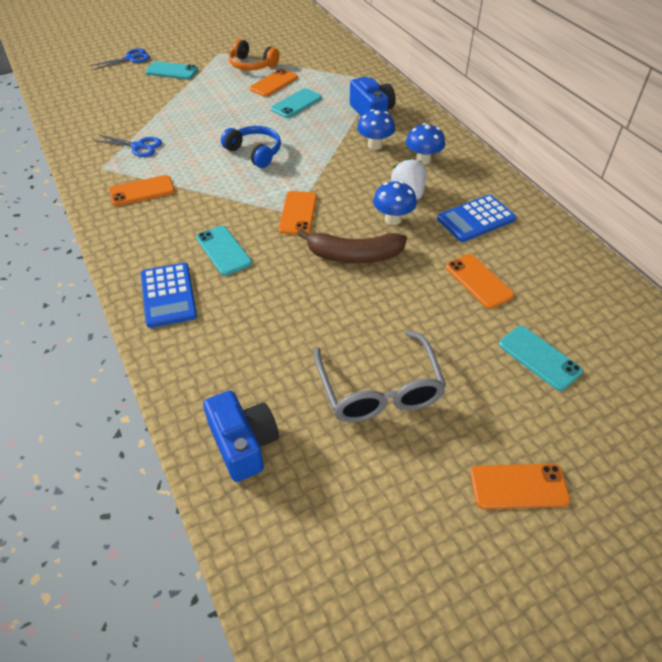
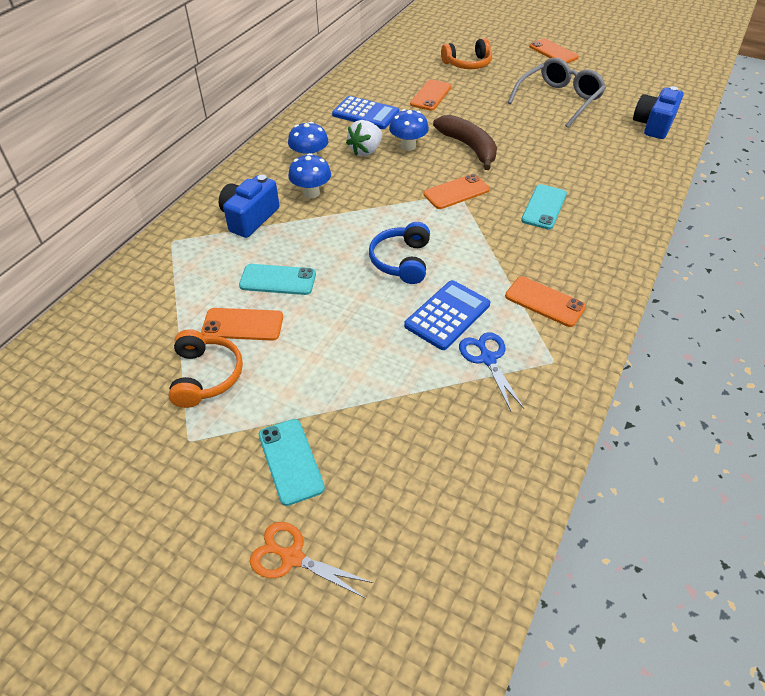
camera: 125 degrees left, 0 degrees up
blue scissors [90,48,150,70] -> orange scissors [250,522,373,598]
blue calculator [141,263,197,328] -> blue calculator moved to [404,280,490,350]
turquoise phone [499,326,583,391] -> orange headphones [441,38,492,69]

